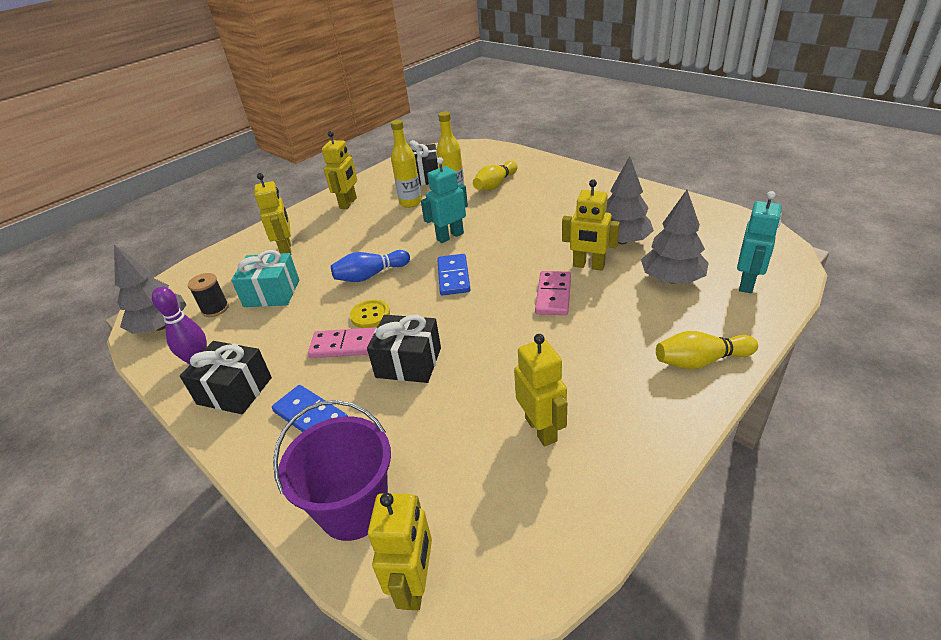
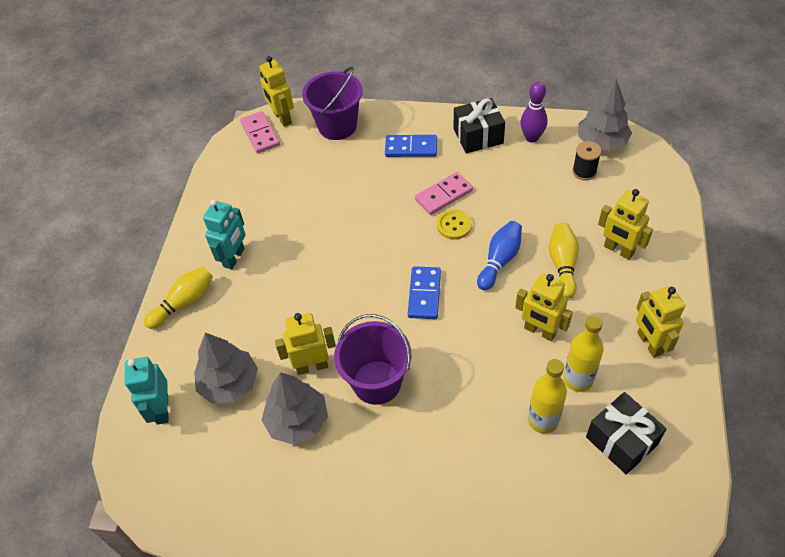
camera: 145 degrees right, 15 degrees up
turquoise gift [231,250,299,307] -> none
black gift [367,315,441,383] -> none
turquoise robot [421,157,468,243] -> turquoise robot moved to [203,199,246,269]
blue domino [437,254,470,295] -> blue domino turned 45 degrees clockwise [408,266,441,319]
yellow bowling pin [473,161,518,191] -> yellow bowling pin moved to [549,223,579,298]
yellow robot [514,334,567,446] -> yellow robot moved to [515,273,573,341]
pink domino [535,271,571,315] -> pink domino moved to [240,111,280,153]
none -> purple bucket [334,314,411,405]

